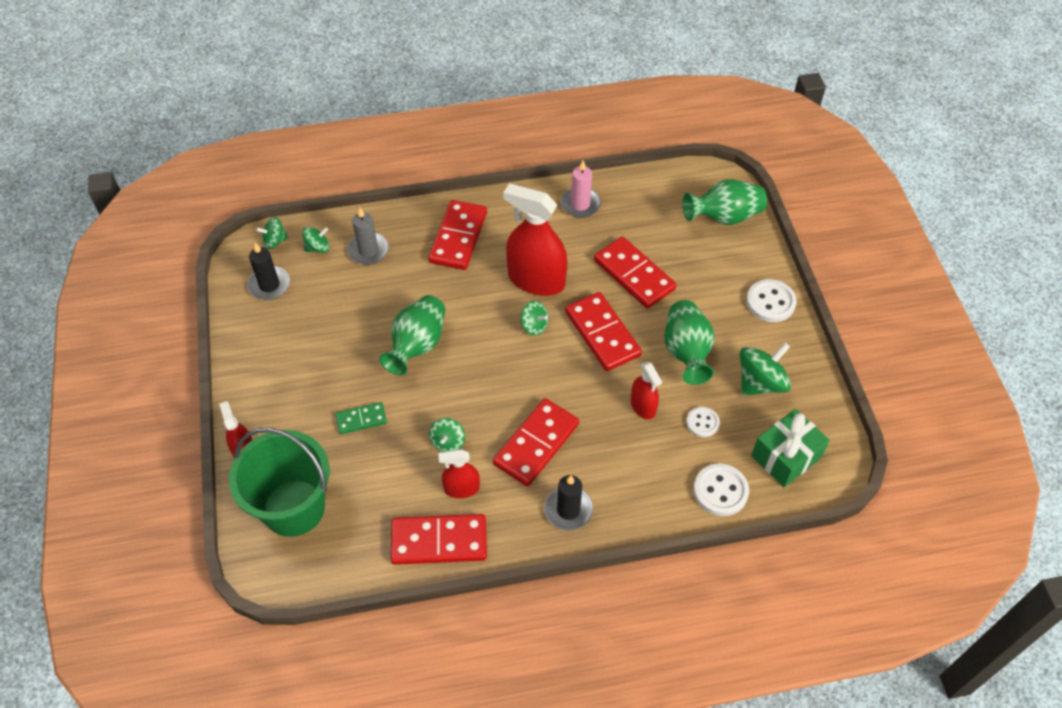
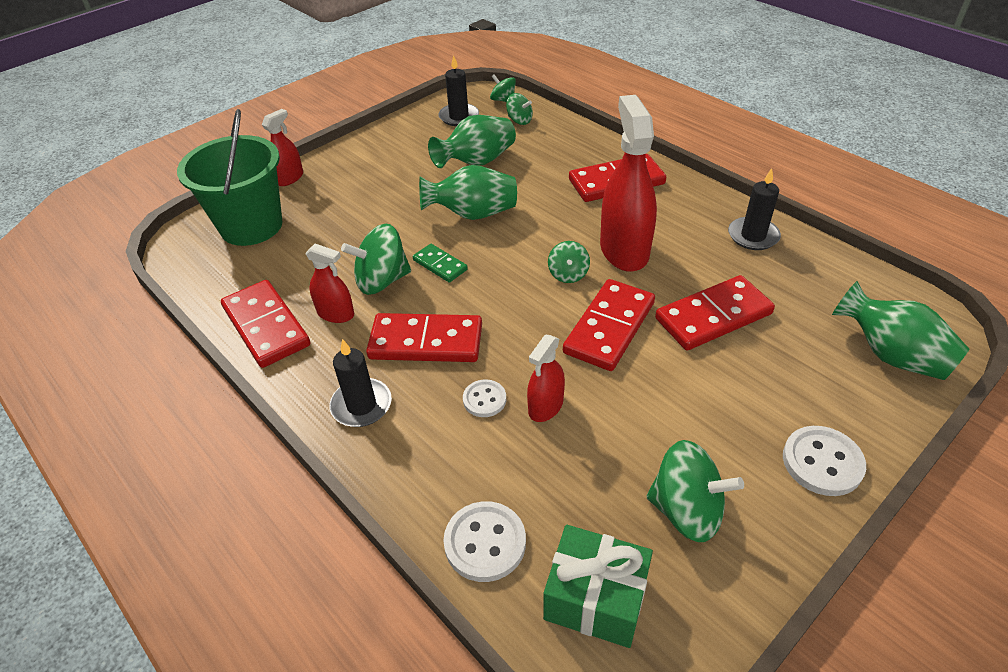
camera: 60 degrees right, 10 degrees down
green domino [335,402,387,434] -> green domino moved to [413,244,468,282]
grey candle [347,208,389,265] -> none
green spinning top [429,418,465,452] -> green spinning top [341,224,411,295], size x1.75
red spray bottle [438,449,480,498] -> red spray bottle turned 150 degrees clockwise [305,243,354,323]
pink candle [561,161,601,218] -> black candle [728,168,781,250]
red domino [594,236,676,309] -> red domino turned 45 degrees clockwise [655,275,775,350]
green vase [665,300,714,385] -> green vase moved to [428,115,516,168]
white button [686,407,720,437] -> white button moved to [463,379,506,417]

